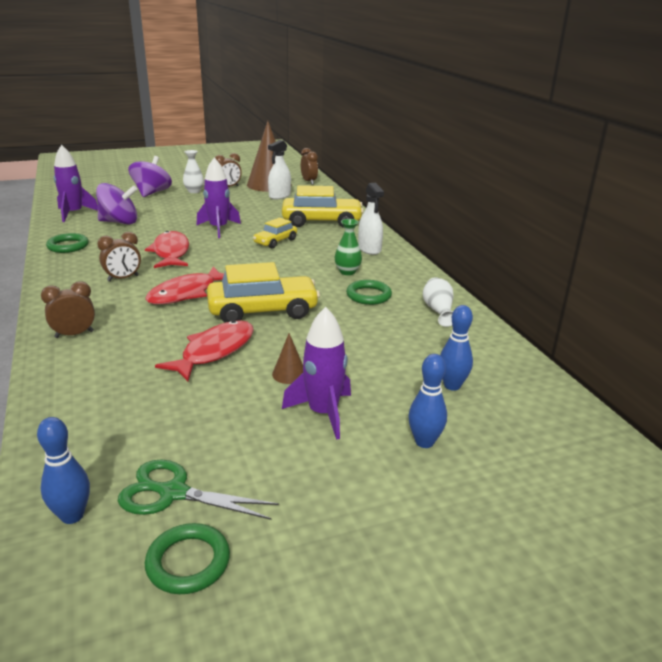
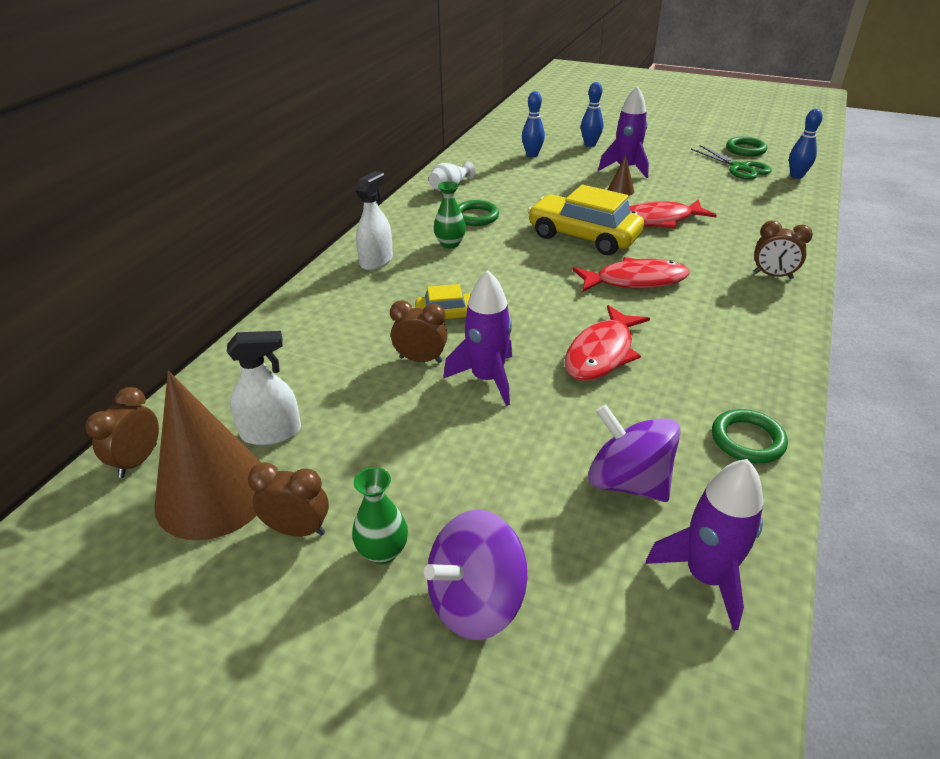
camera: 135 degrees left, 10 degrees up
brown clock [97,232,141,282] -> brown clock moved to [390,300,448,363]
white vase [183,150,204,193] -> green vase [352,467,408,564]
yellow car [282,185,364,228] -> none

